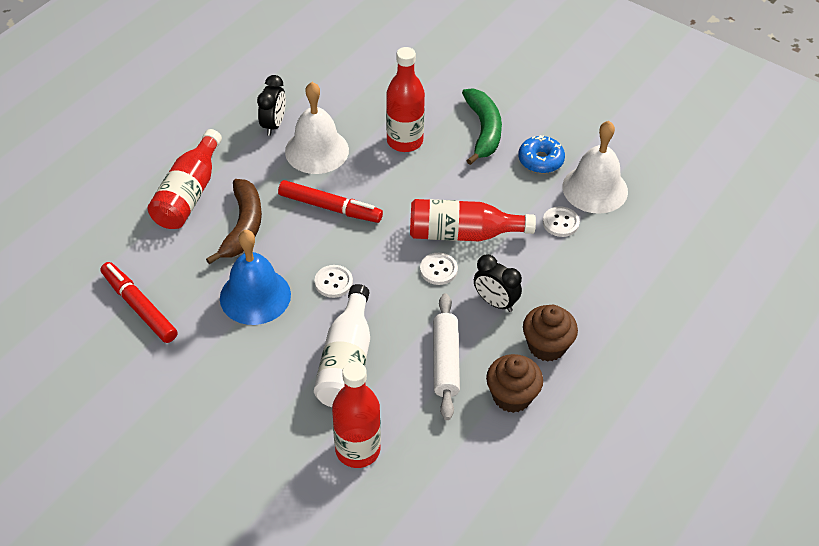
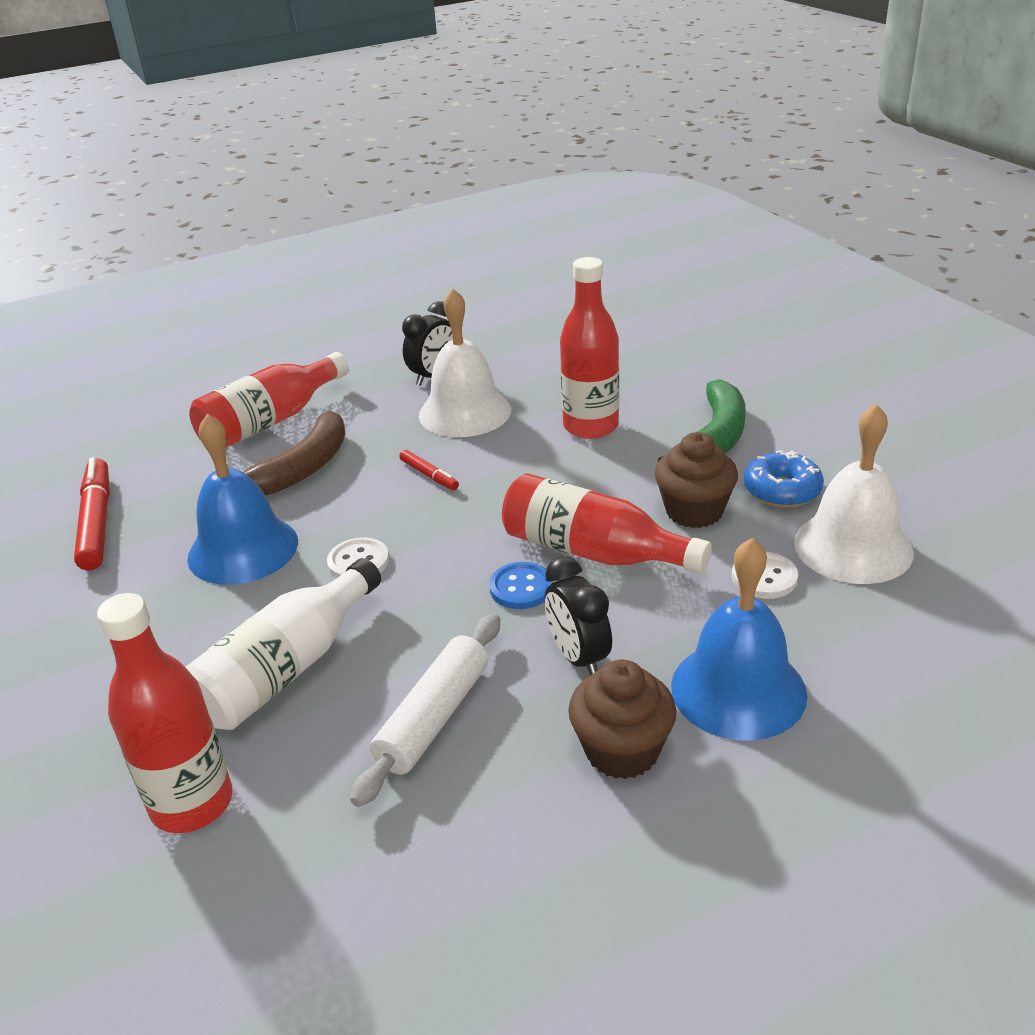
camera: 30 degrees right, 15 degrees down
red marker [278,180,383,223] -> red marker [399,450,459,490], size x0.50
white button [420,253,458,285] -> blue button [489,562,553,609]
brown cupcake [486,354,543,413] -> brown cupcake moved to [655,432,738,528]
none -> blue bell [671,538,807,741]

